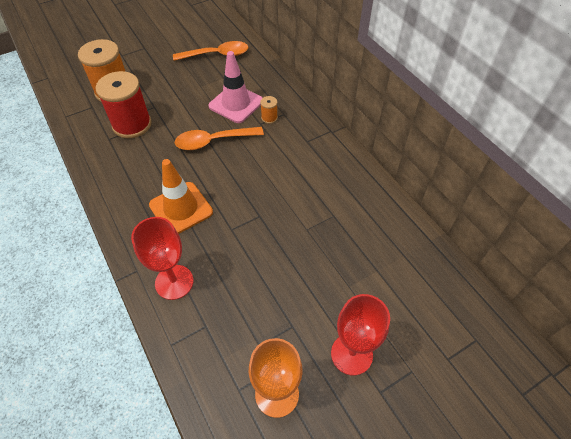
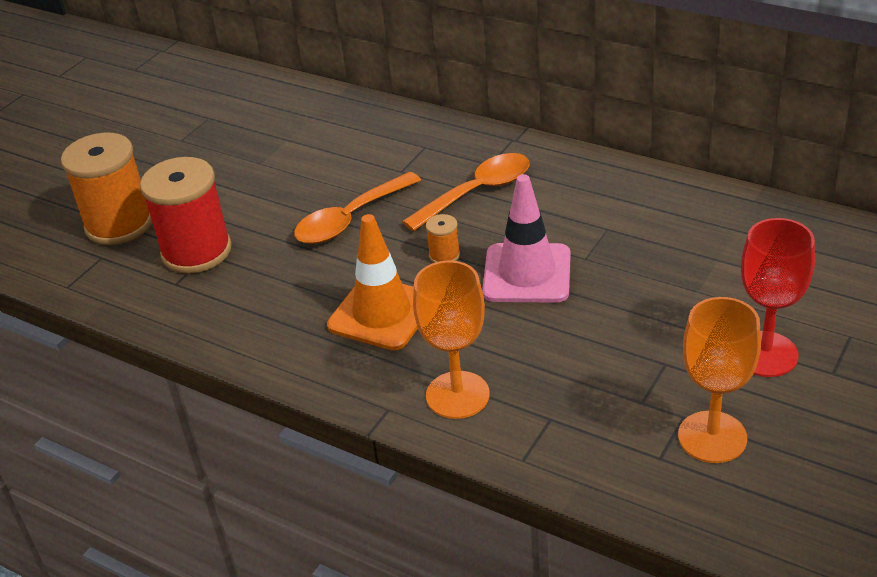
camera: 25 degrees left, 15 degrees down
red goblet [131,217,193,300] -> orange goblet [413,260,490,419]
orange spoon [173,41,248,61] -> orange spoon moved to [402,153,530,231]
pink traffic cone [208,51,263,123] -> pink traffic cone moved to [482,174,571,303]
orange spool [260,96,278,124] -> orange spool moved to [426,214,460,263]

